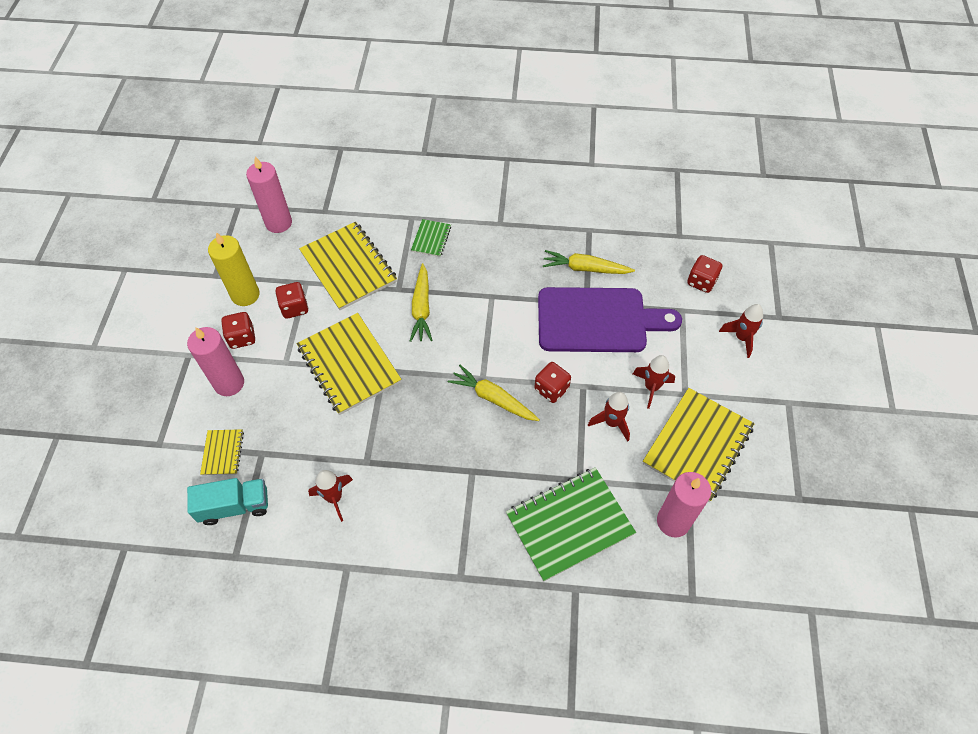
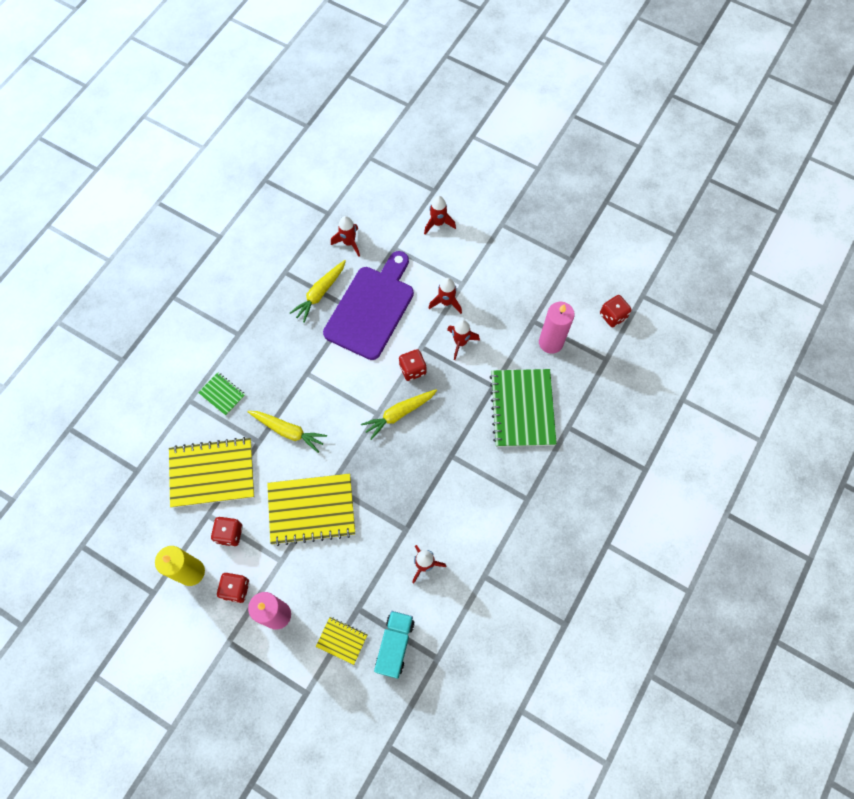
camera: 65 degrees left, 10 degrees up
pink candle [246,157,292,233] -> none
yellow notebook [643,388,755,502] -> none
red dice [687,255,722,293] -> red dice moved to [600,295,632,327]
none -> red rocket [331,216,360,257]

